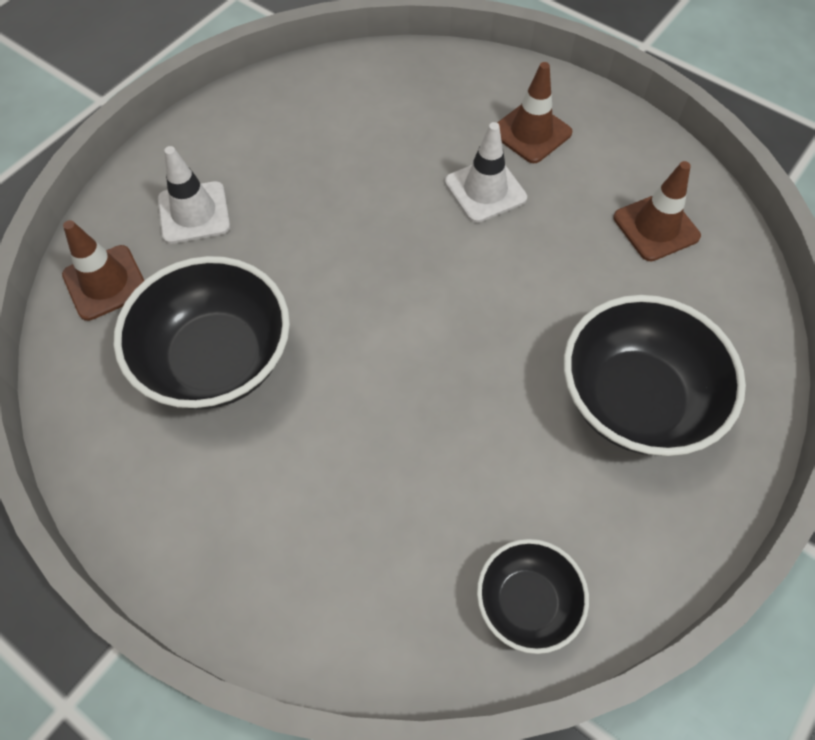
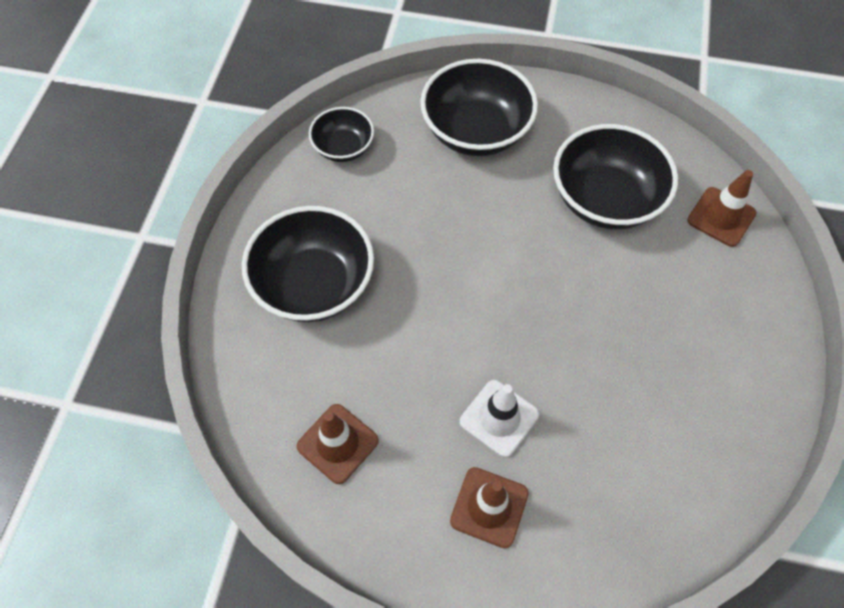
camera: 155 degrees right, 0 degrees up
white traffic cone [158,146,230,244] -> none
none -> black bowl [420,59,538,156]

